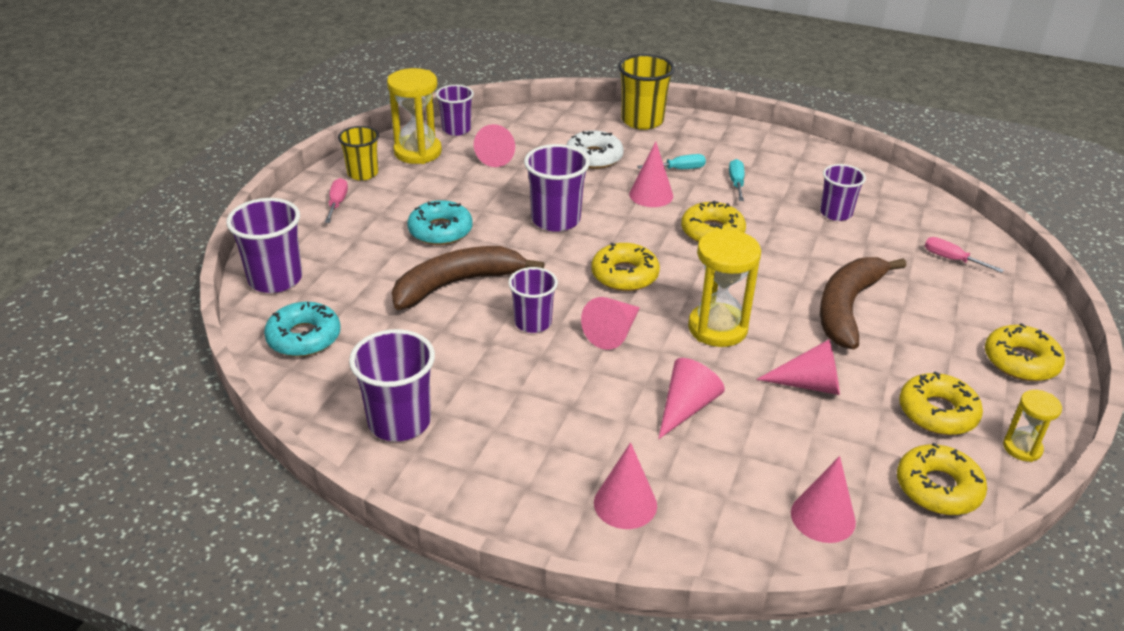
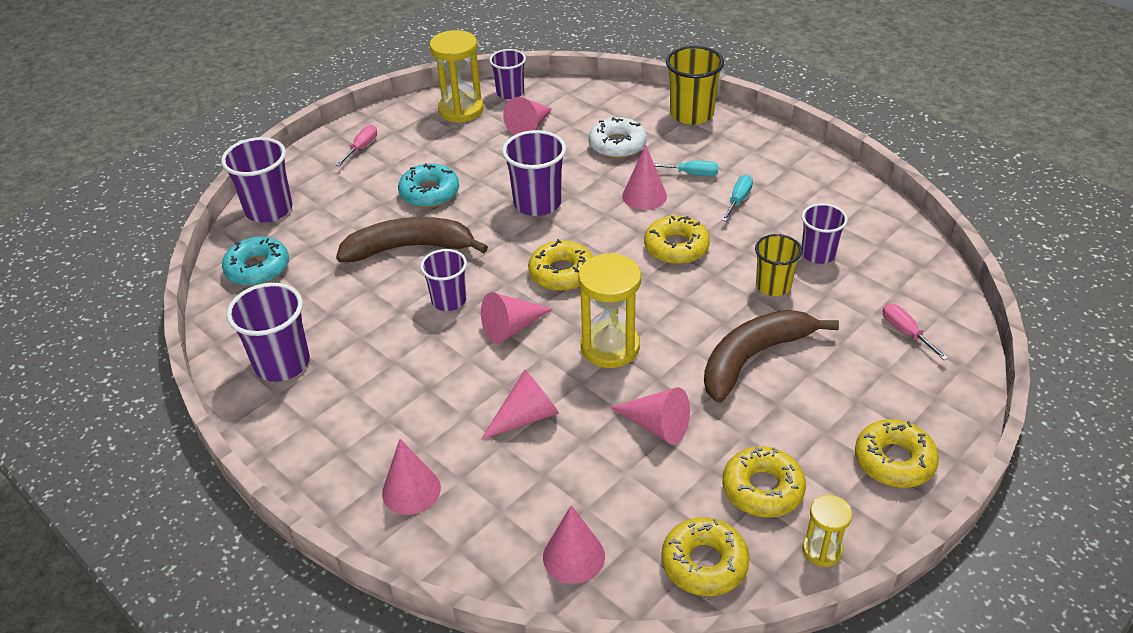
camera: 25 degrees right, 5 degrees up
yellow cup [338,126,379,181] -> yellow cup moved to [755,234,802,296]

